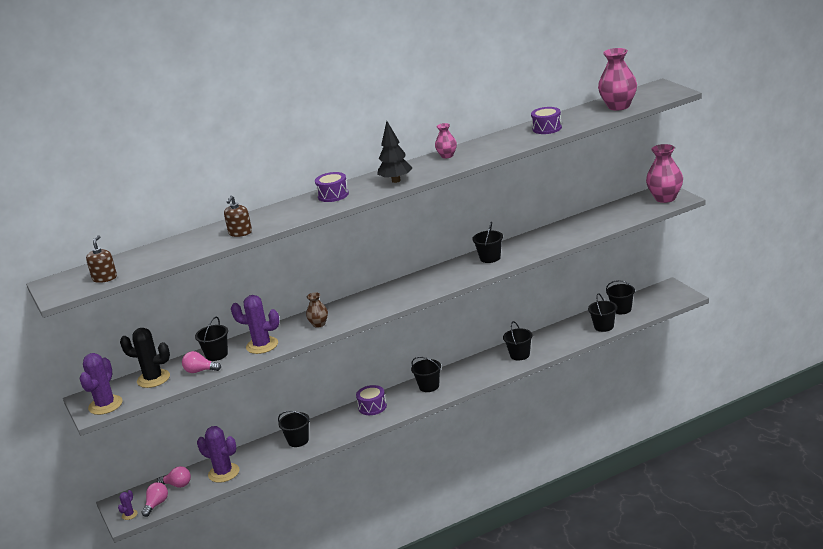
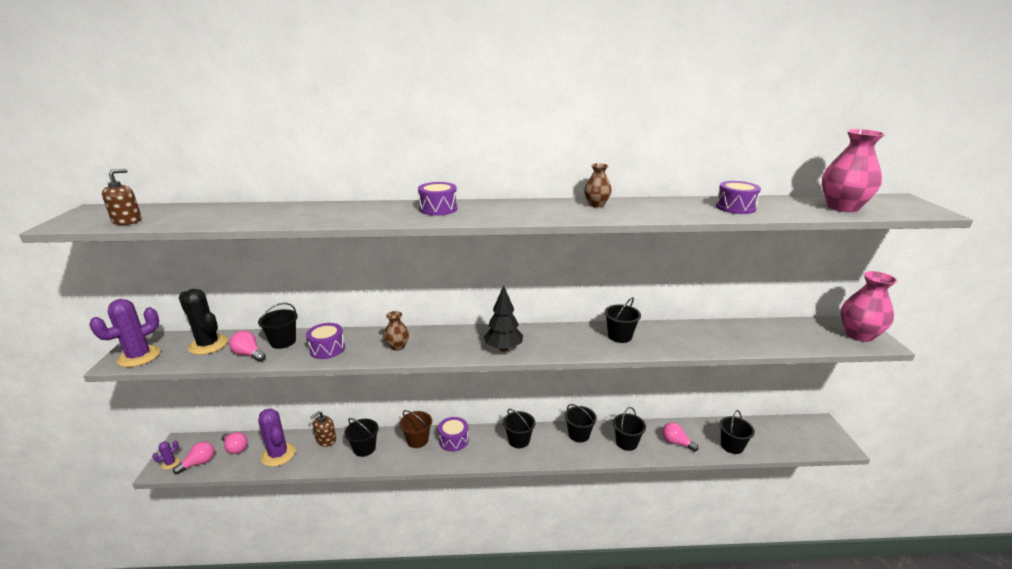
camera: 20 degrees right, 0 degrees up
brown soap dispenser [224,196,252,237] -> brown soap dispenser moved to [310,411,336,447]
purple cactus [231,295,280,354] -> purple drum [306,323,345,359]
black tree [377,121,412,183] -> black tree moved to [484,285,523,351]
pink vase [435,123,457,158] -> brown vase [584,163,612,207]
black bucket [606,280,635,314] -> black bucket moved to [565,404,597,442]
none -> brown bucket [400,410,432,448]
none -> pink light bulb [662,423,699,452]

